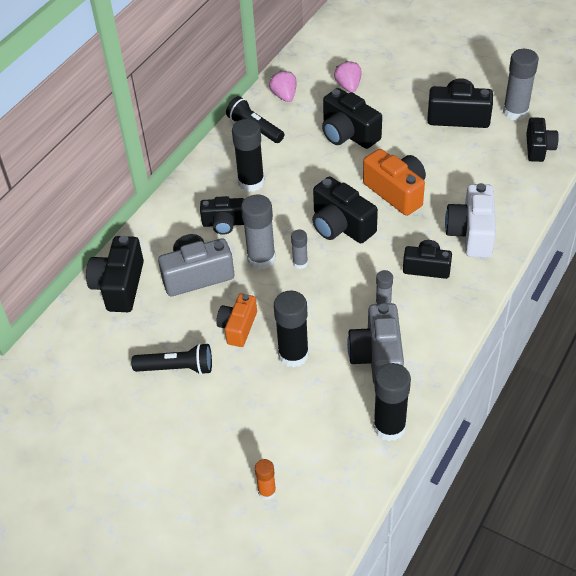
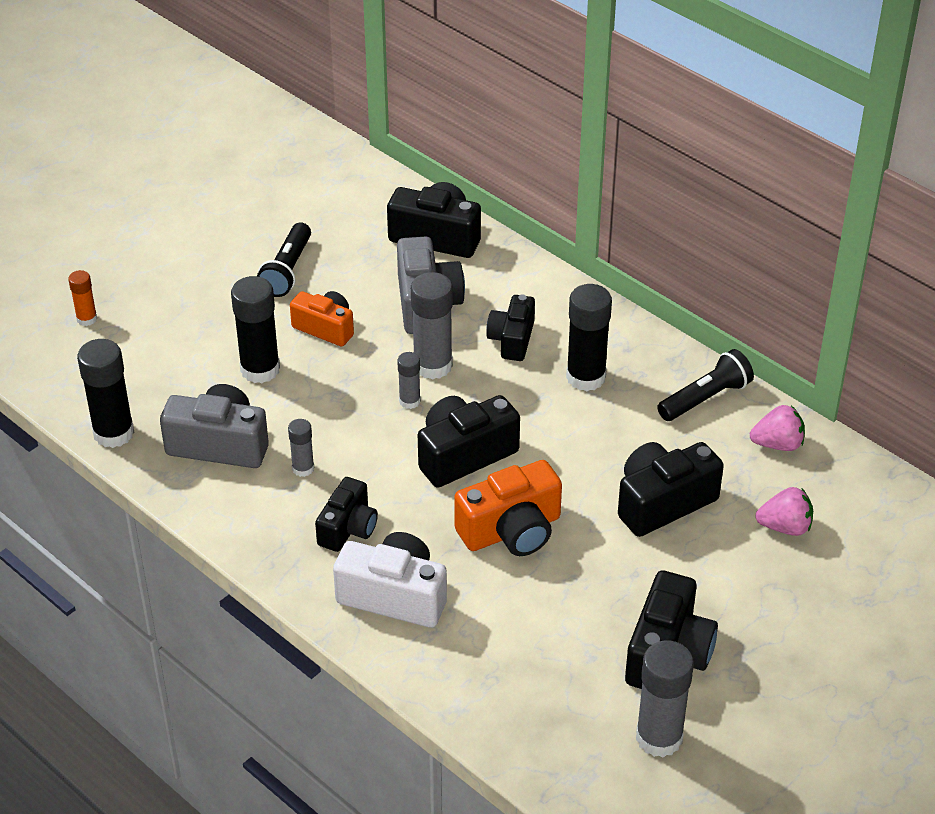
camera: 100 degrees right, 5 degrees down
black camera [526,117,559,162] -> none

